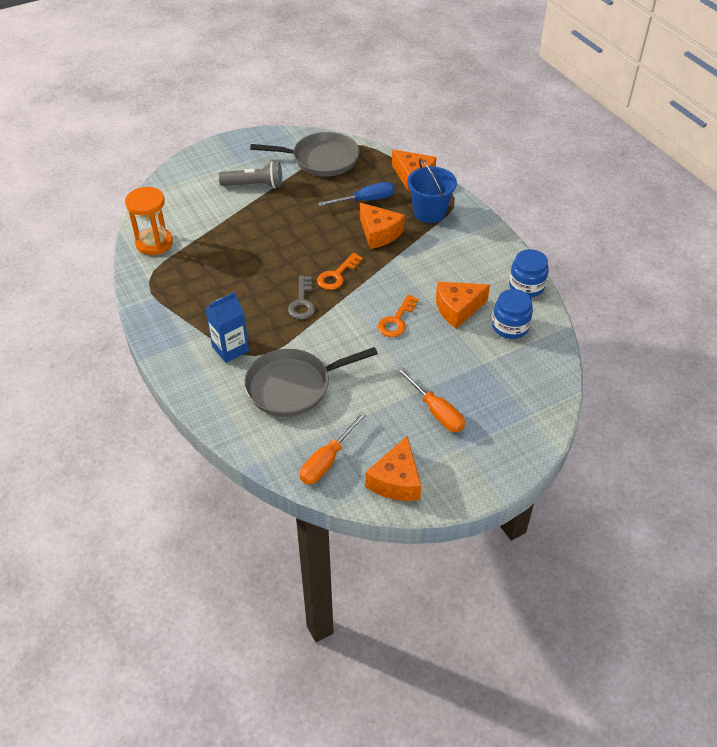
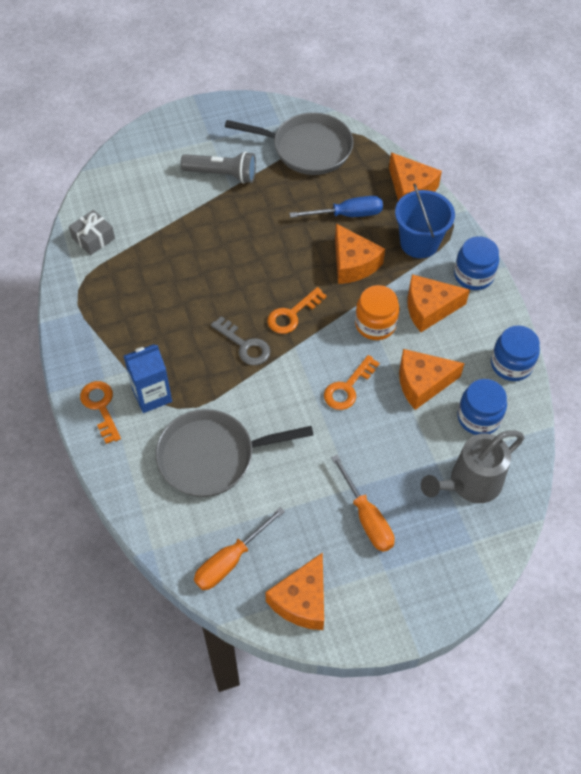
camera: 10 degrees right, 10 degrees up
orange hourglass [125,187,173,255] -> grey gift [69,210,115,255]
grey key [288,276,315,319] -> grey key turned 60 degrees counterclockwise [211,316,270,365]
none -> orange key [80,381,121,444]
none -> orange jar [355,285,399,340]
none -> orange cheese [407,274,470,332]
none -> grey watering can [421,430,524,503]
none -> blue jar [454,236,499,290]

